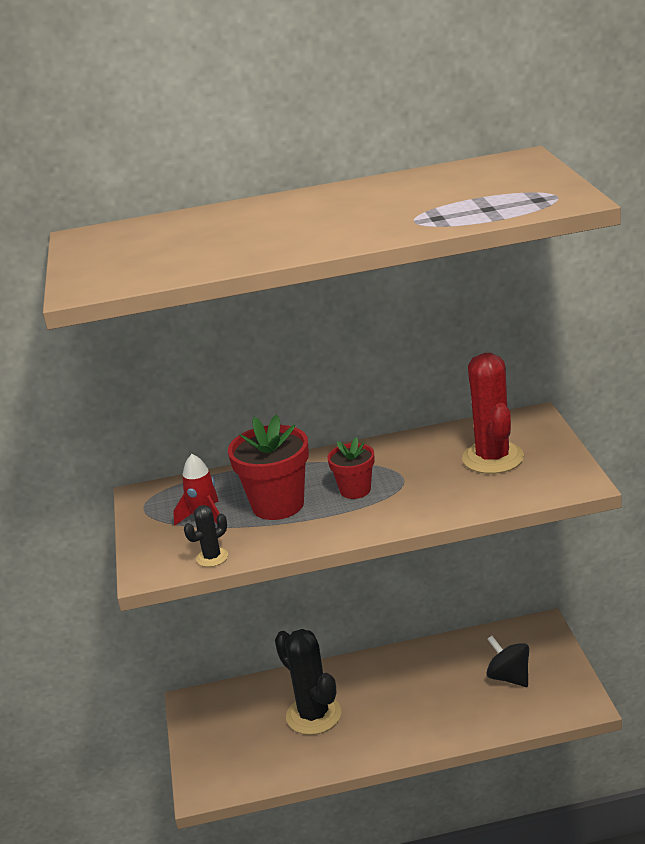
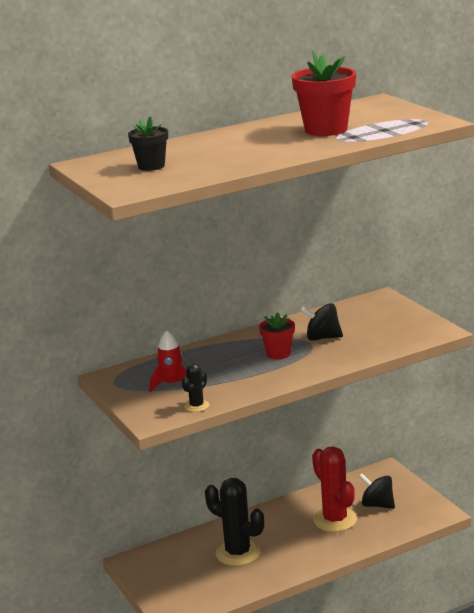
camera: 20 degrees left, 5 degrees down
red flower pot [228,414,309,520] -> red flower pot moved to [292,51,356,136]
red cactus [462,353,524,474] -> red cactus moved to [312,446,357,532]
none -> black flower pot [128,116,168,171]
none -> black spinning top [300,303,343,341]

